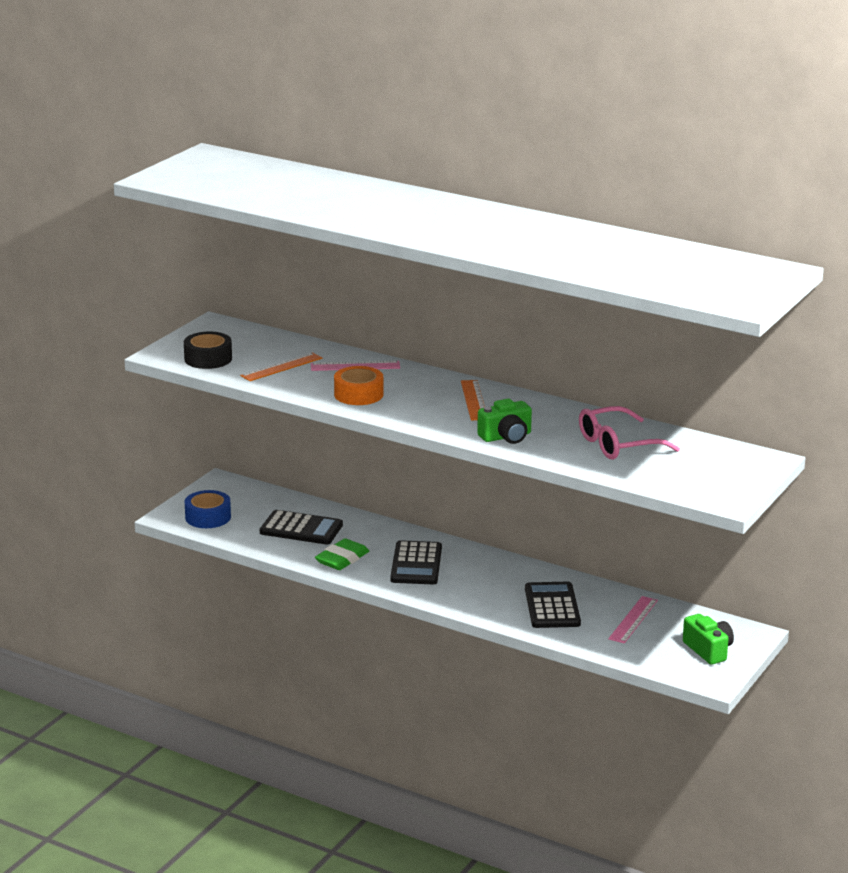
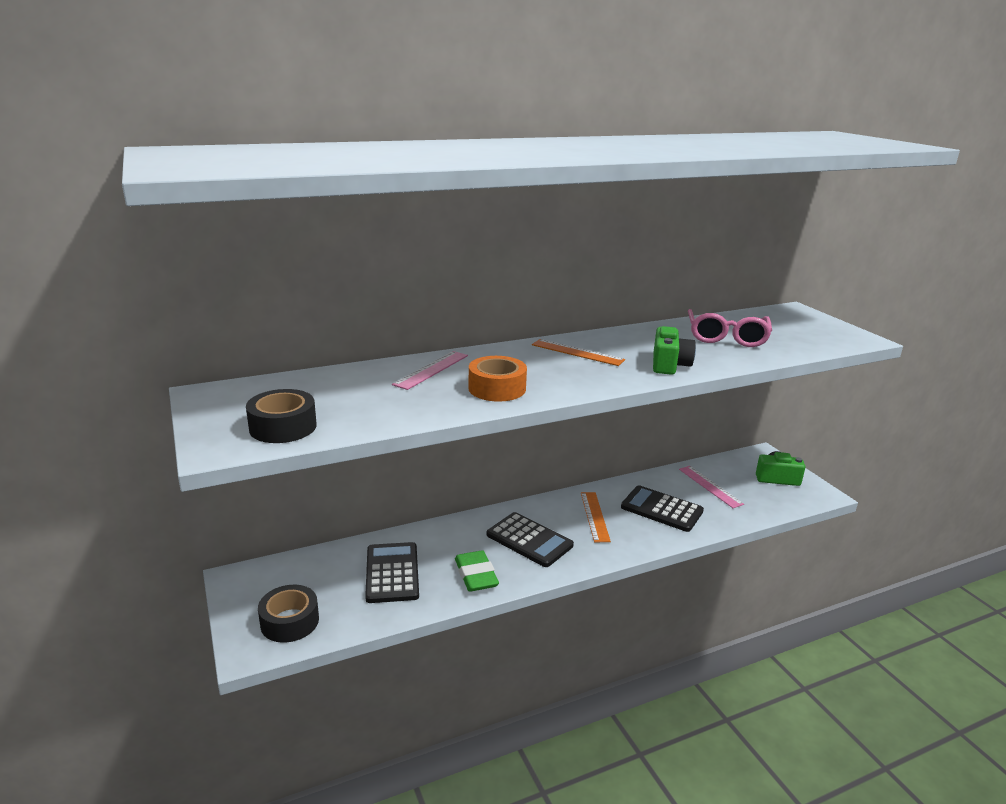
camera: 55 degrees left, 0 degrees up
blue tape [185,490,231,528] -> black tape [258,585,319,643]
orange ruler [240,352,322,381] -> orange ruler moved to [581,492,611,542]
black calculator [260,510,343,544] -> black calculator turned 60 degrees counterclockwise [365,542,419,603]

